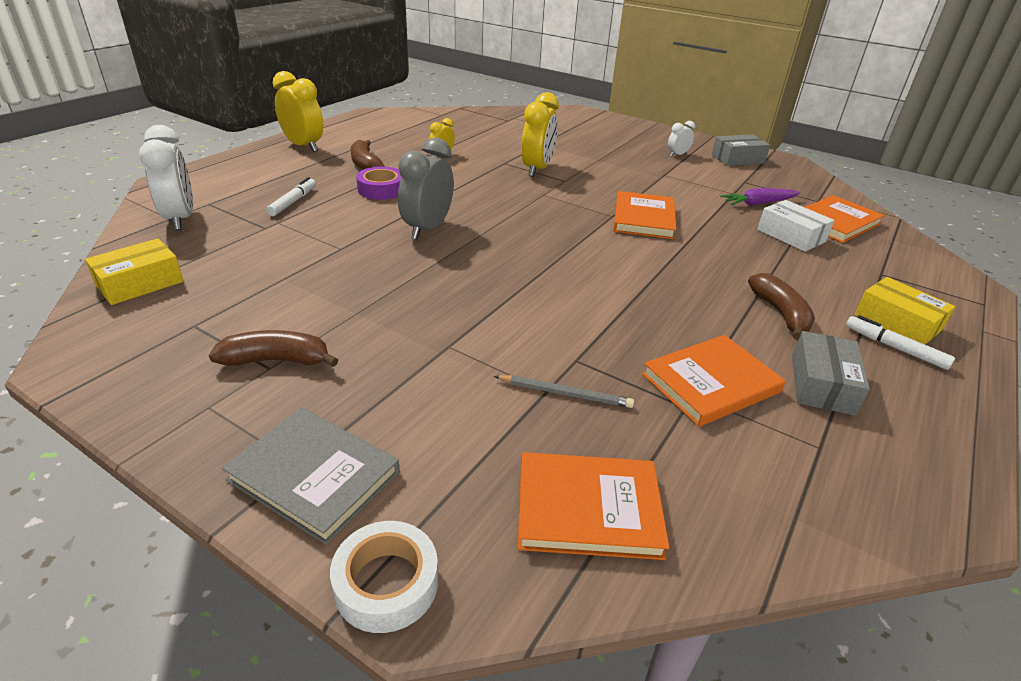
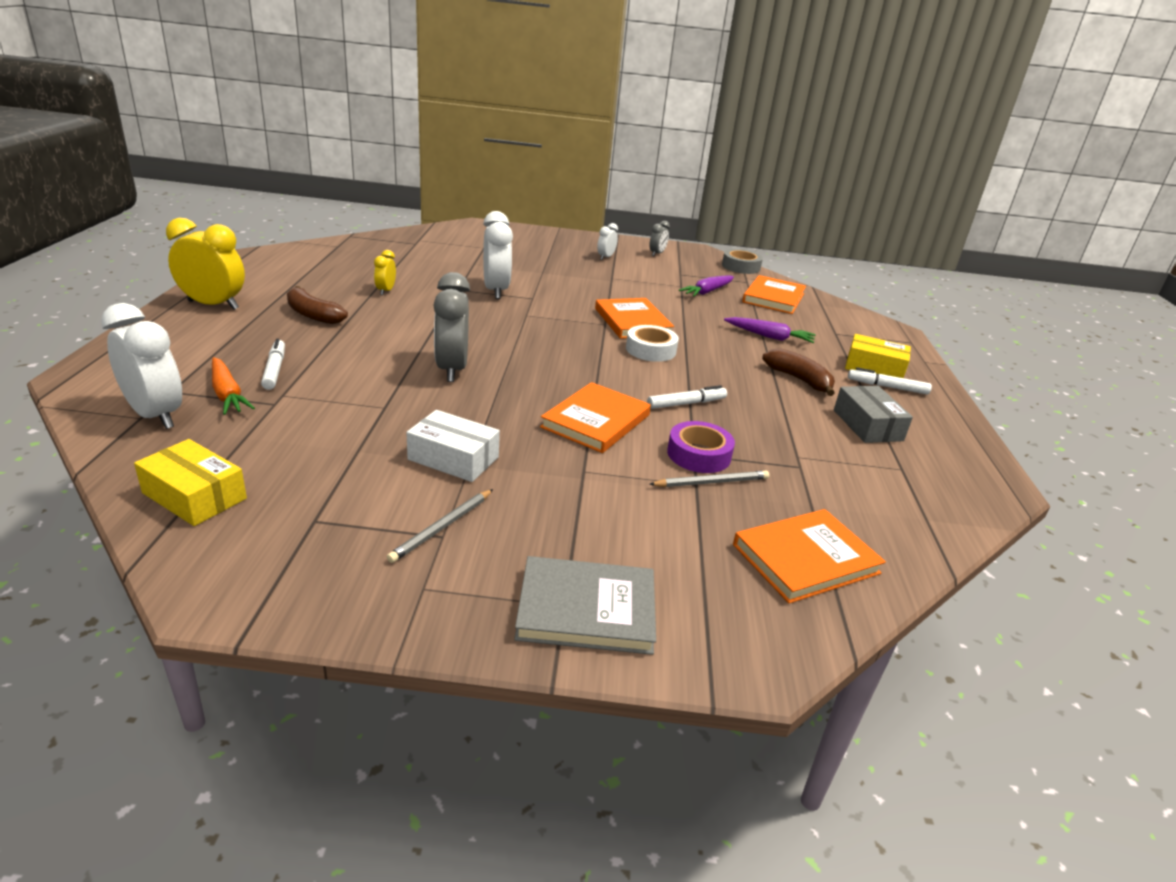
camera: 30 degrees left, 5 degrees down
yellow box [85,238,184,305] -> yellow box turned 75 degrees counterclockwise [134,439,247,526]
brown banana [209,330,338,367] -> grey pencil [387,489,493,563]
white tape [330,521,438,633] -> white tape moved to [626,325,679,362]
purple tape [356,167,402,200] -> purple tape moved to [667,421,735,473]
yellow clock [521,92,559,177] -> white clock [483,211,513,299]
orange book [642,335,786,427] -> orange book moved to [540,382,651,453]
grey box [712,134,770,166] -> grey clock [649,221,670,256]
white box [757,200,835,252] -> white box moved to [406,410,500,482]
none -> orange carrot [212,357,255,415]
none -> white marker [647,385,727,409]
none -> grey tape [722,249,763,274]
none -> purple carrot [724,317,816,343]

